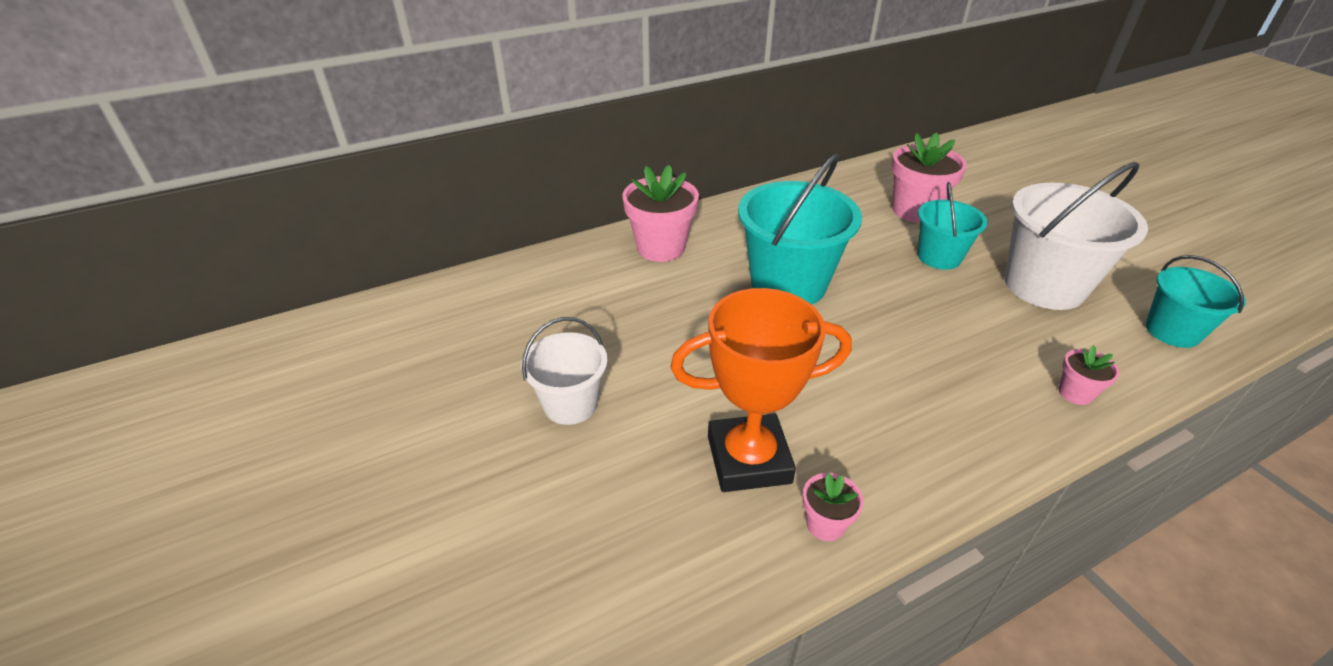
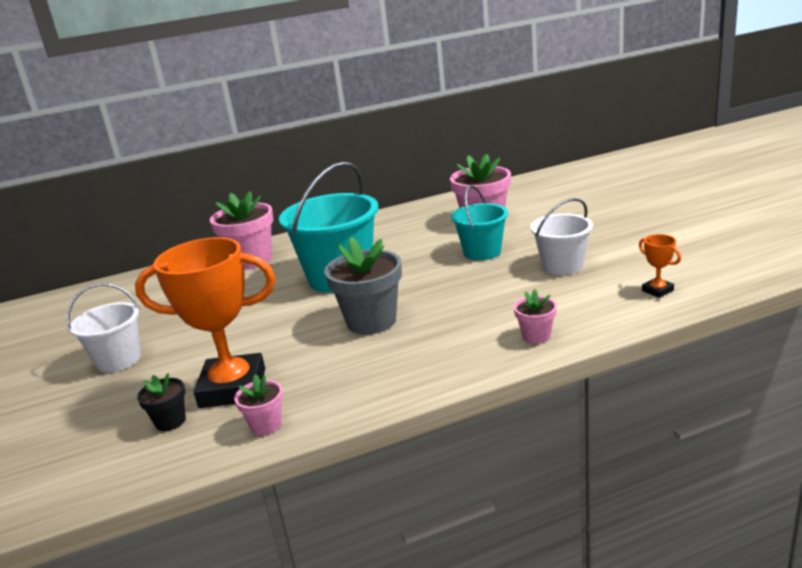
camera: 10 degrees right, 15 degrees down
white bucket [1005,162,1148,310] -> white bucket [530,198,593,275], size x0.59
turquoise bucket [1146,255,1246,348] -> orange trophy [639,234,681,298]
none -> black flower pot [137,373,186,431]
none -> grey flower pot [324,237,402,335]

